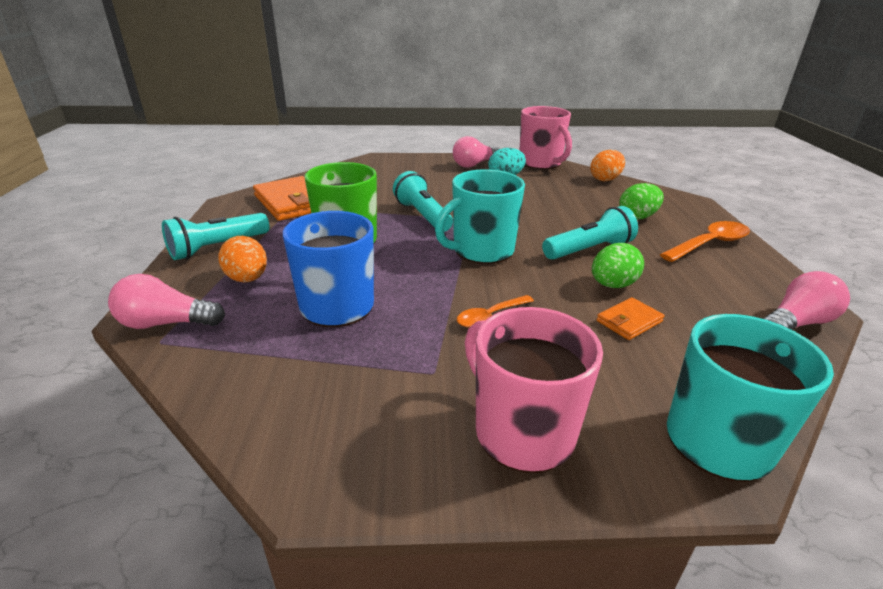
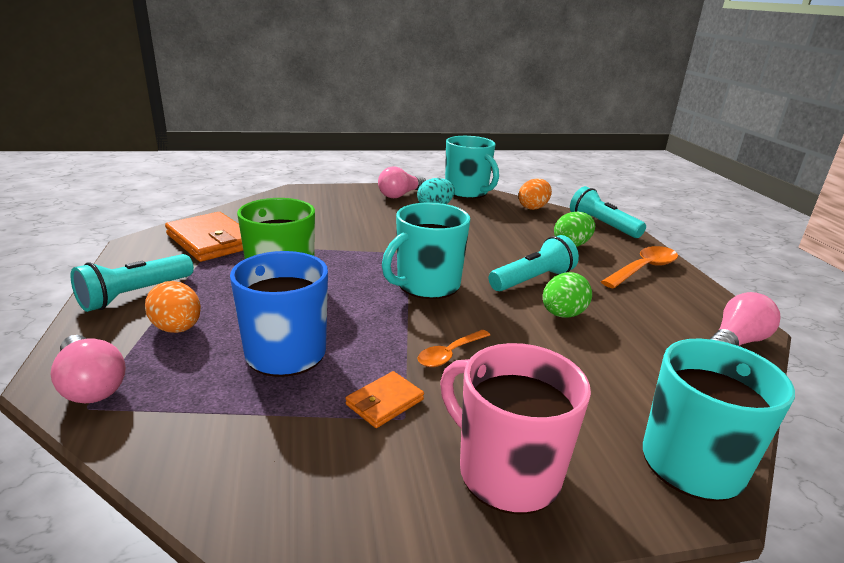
camera: 10 degrees left, 5 degrees down
pink light bulb [108,274,225,329] -> pink light bulb turned 120 degrees counterclockwise [51,335,126,403]
turquoise flashlight [393,171,453,232] -> turquoise flashlight moved to [570,186,646,238]
pink mug [520,106,572,169] -> turquoise mug [445,136,499,199]
orange wallet [596,297,665,340] -> orange wallet moved to [346,371,424,428]

